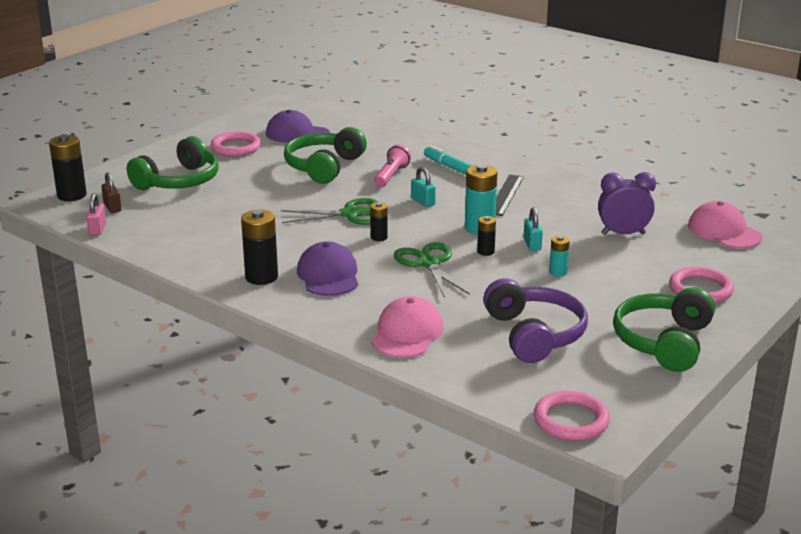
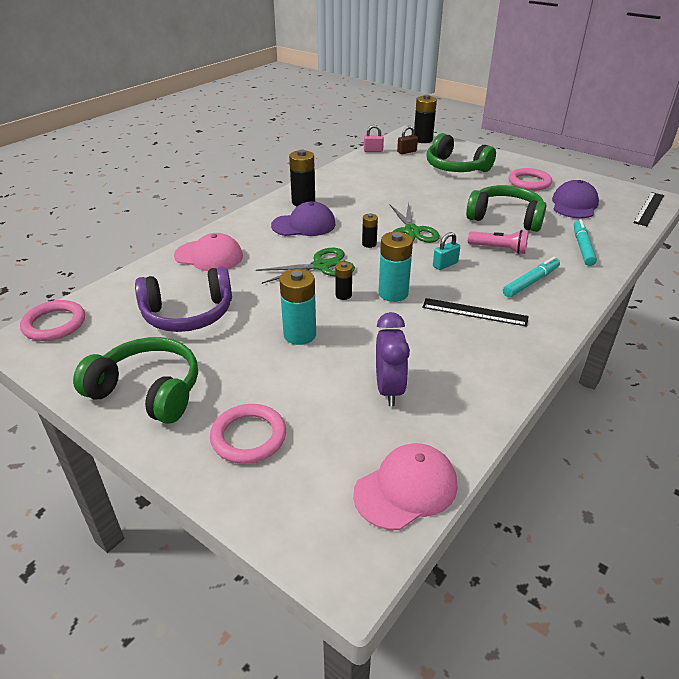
camera: 90 degrees right, 10 degrees up
turquoise padlock [523,207,543,251] -> none
turquoise battery [549,236,570,277] -> turquoise battery [279,269,316,345], size x1.82
none -> turquoise marker [574,219,597,266]
none -> black ruler [633,192,664,226]

